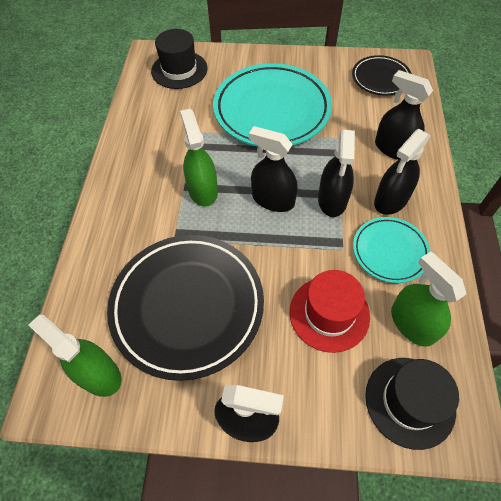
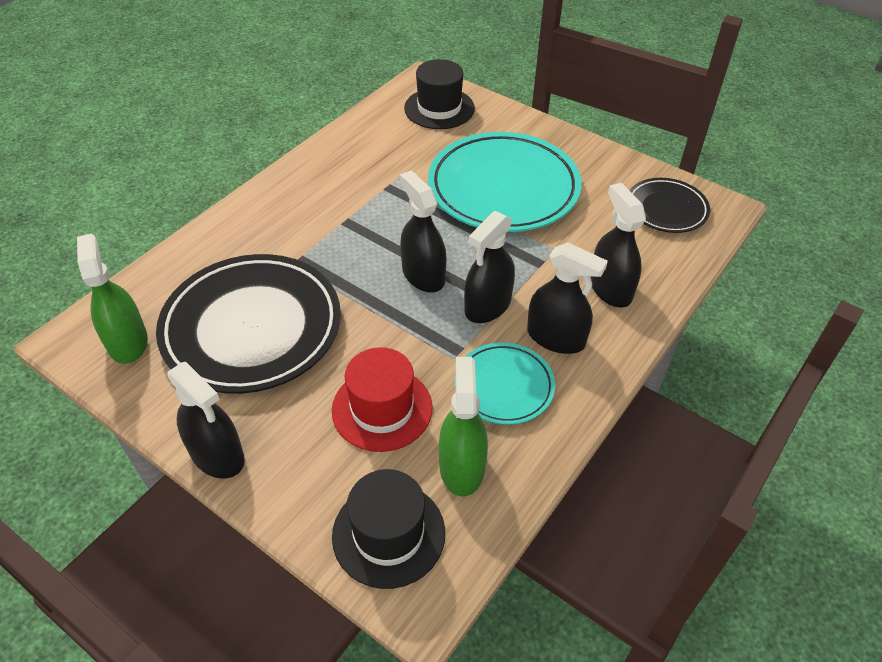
camera: 30 degrees right, 10 degrees down
green spray bottle [180,109,218,207] -> none
black spray bottle [374,129,430,215] -> black spray bottle turned 135 degrees counterclockwise [527,242,608,354]

